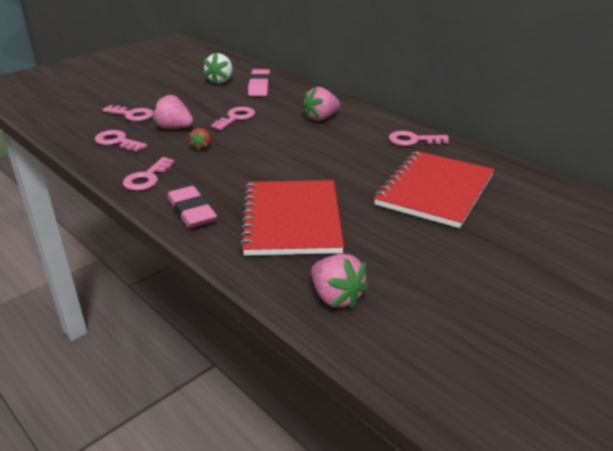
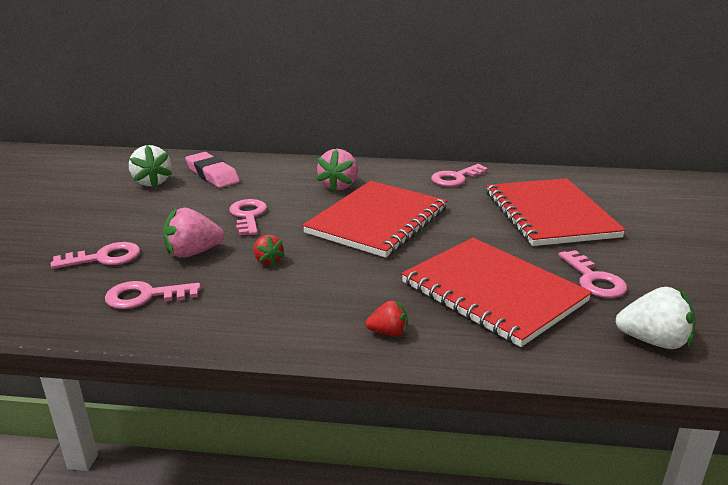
camera: 40 degrees left, 5 degrees down
pink key [123,157,175,191] -> pink key moved to [558,250,627,298]
pink eraser [167,186,217,228] -> red strawberry [366,300,408,336]
pink strawberry [311,254,369,309] -> white strawberry [616,287,696,349]
none -> red notebook [302,181,447,258]

